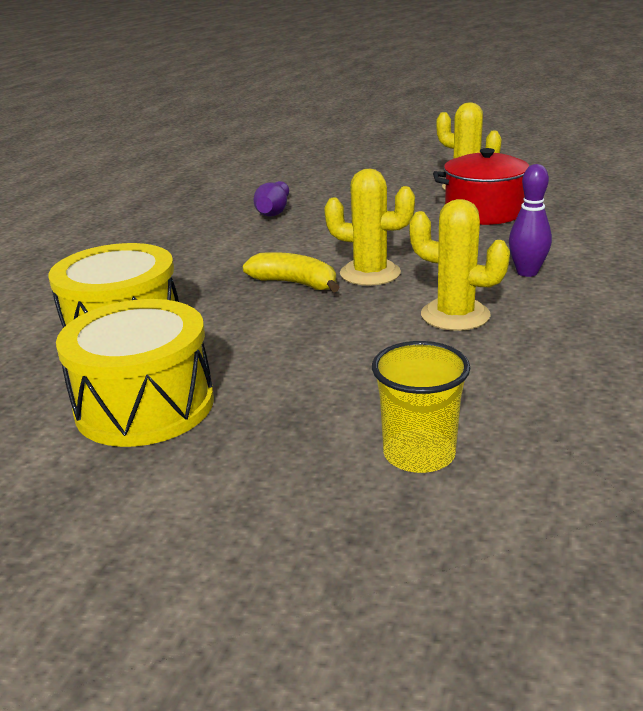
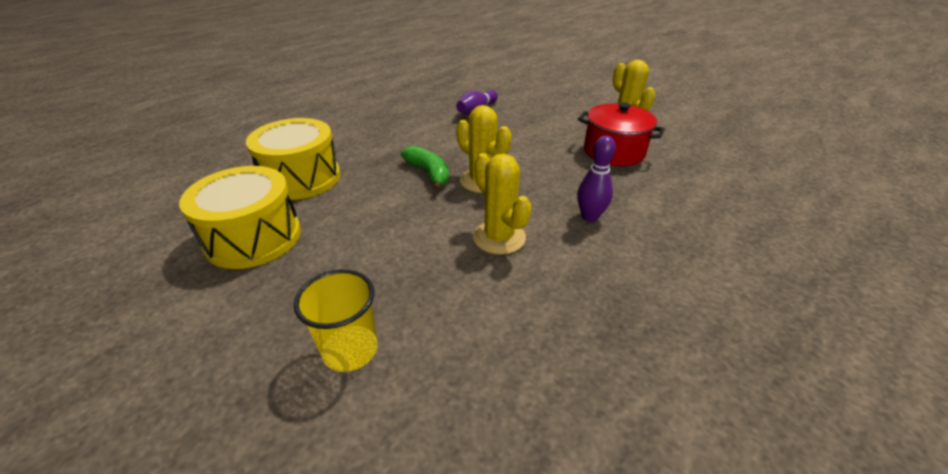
camera: 25 degrees right, 10 degrees up
yellow banana [242,252,340,292] -> green banana [401,146,449,191]

